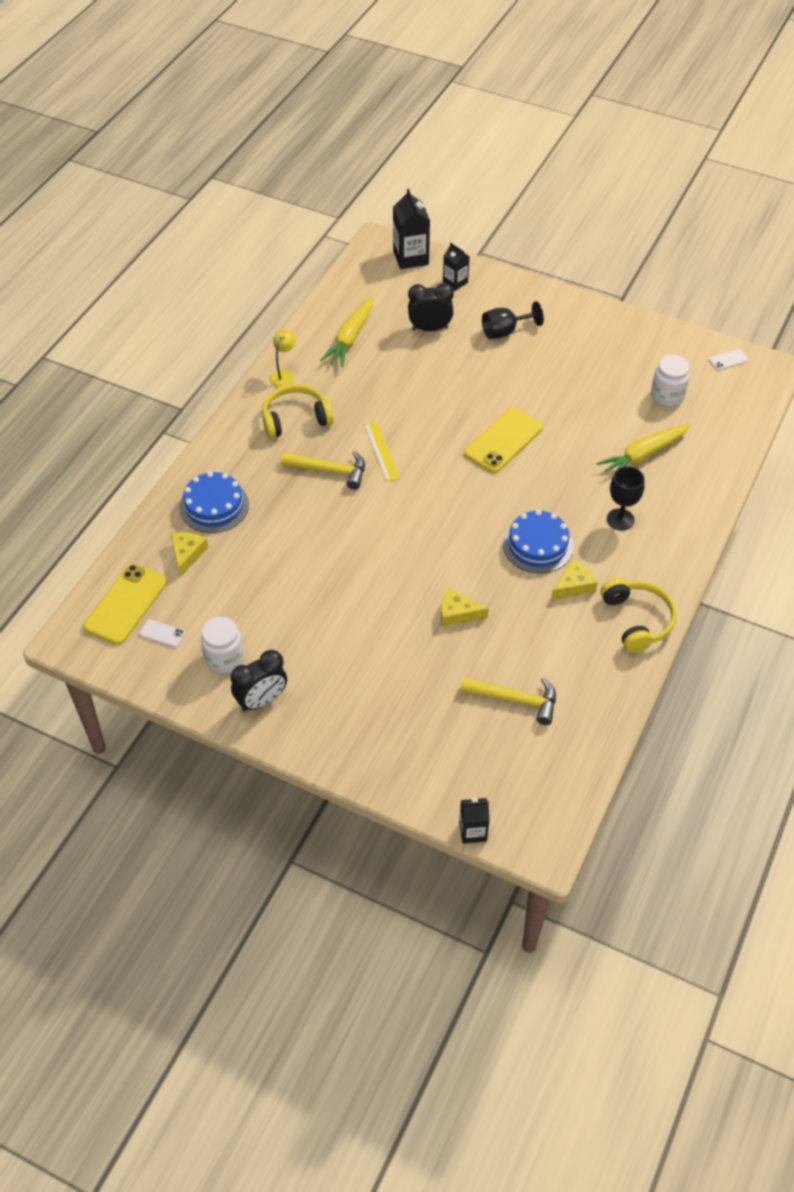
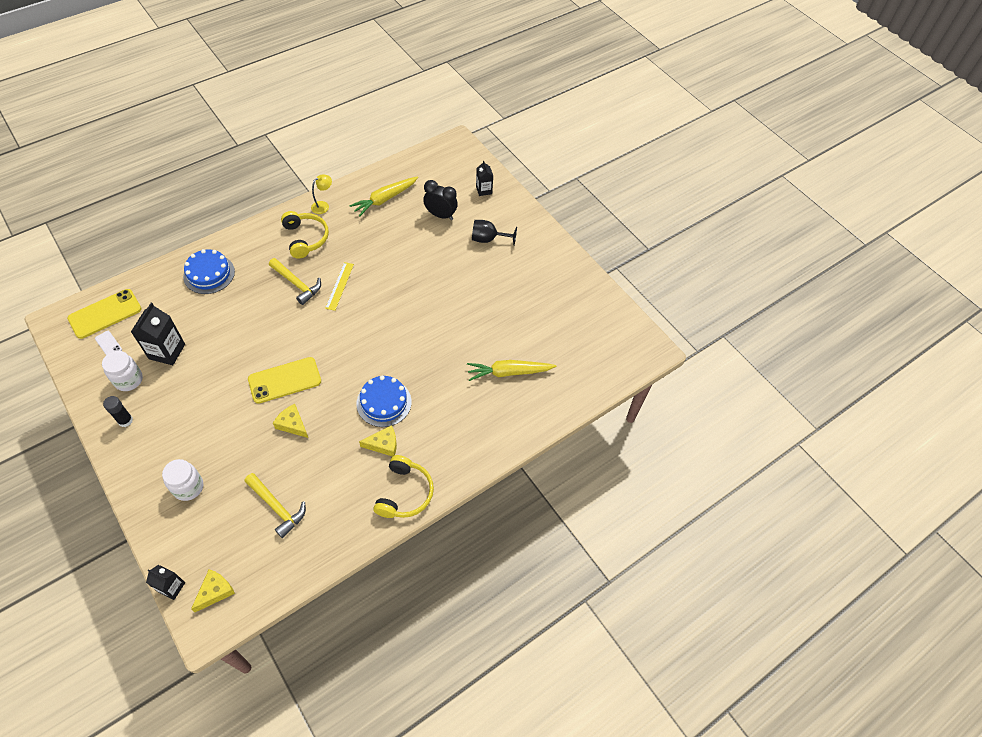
camera: 25 degrees right, 5 degrees up
yellow cheese [171,532,208,577] -> yellow cheese moved to [191,569,235,612]
black clock [231,650,287,712] -> black glue stick [103,396,133,427]
yellow headphones [262,384,334,438] -> yellow headphones turned 60 degrees clockwise [281,211,329,259]
black carton [393,188,430,269] -> black carton moved to [131,303,185,365]
yellow phone [464,408,543,473] -> yellow phone moved to [248,357,321,404]
black goblet [607,466,645,530] -> none
white jar [651,355,690,407] -> white jar moved to [162,459,203,501]
white phone [709,349,748,371] -> none

